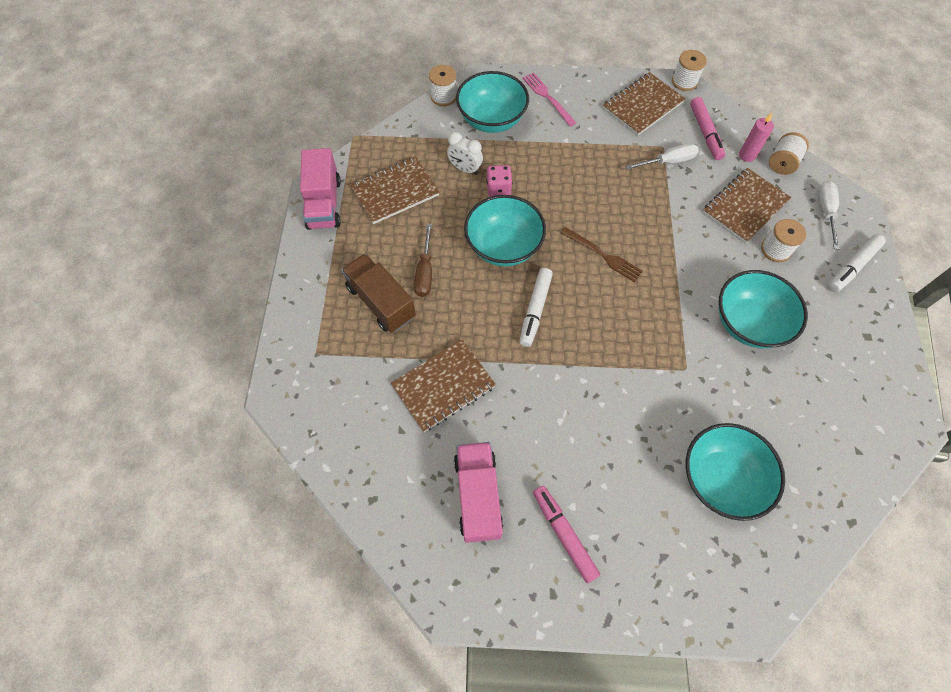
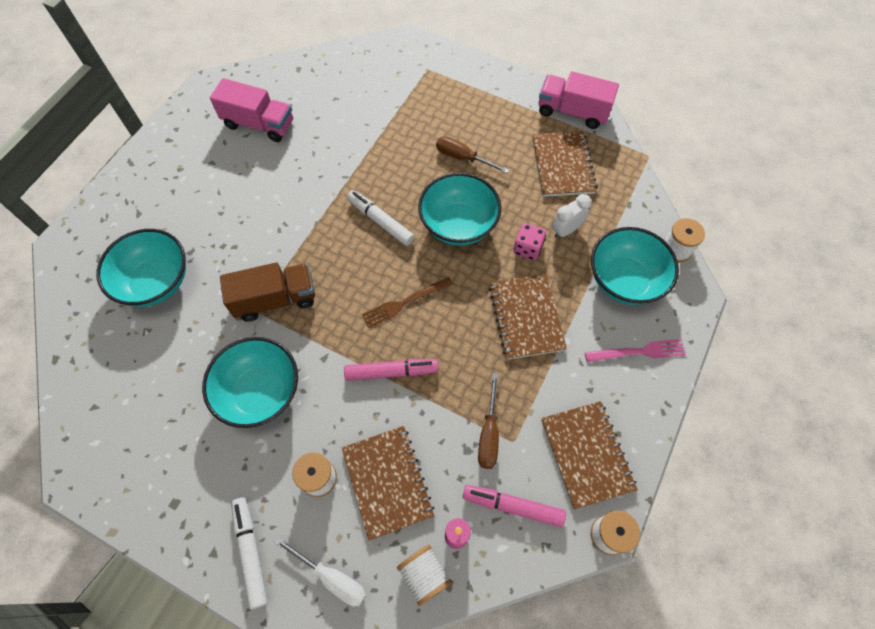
camera: 115 degrees right, 0 degrees up
brown truck [341,253,416,333] -> brown truck moved to [220,262,315,321]
brown notebook [391,339,496,432] -> brown notebook moved to [489,274,567,360]
pink marker [533,486,600,583] -> pink marker moved to [344,359,439,381]
white screwdriver [625,143,699,170] -> brown screwdriver [478,373,499,469]

